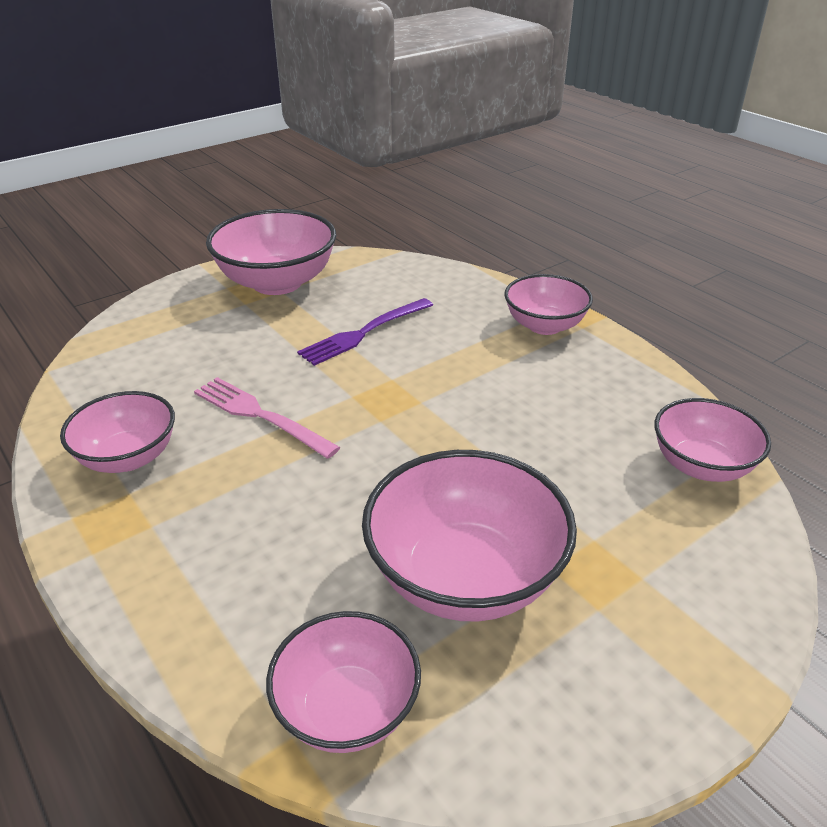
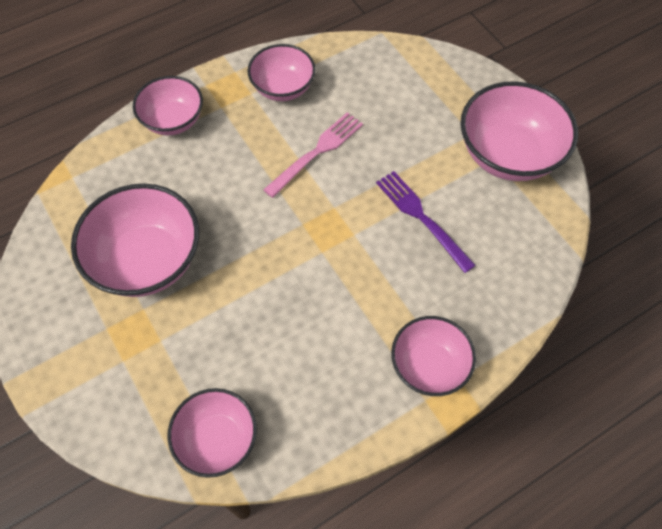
camera: 95 degrees right, 25 degrees up
pink bowl [266,611,421,753] -> pink bowl moved to [133,76,203,135]

